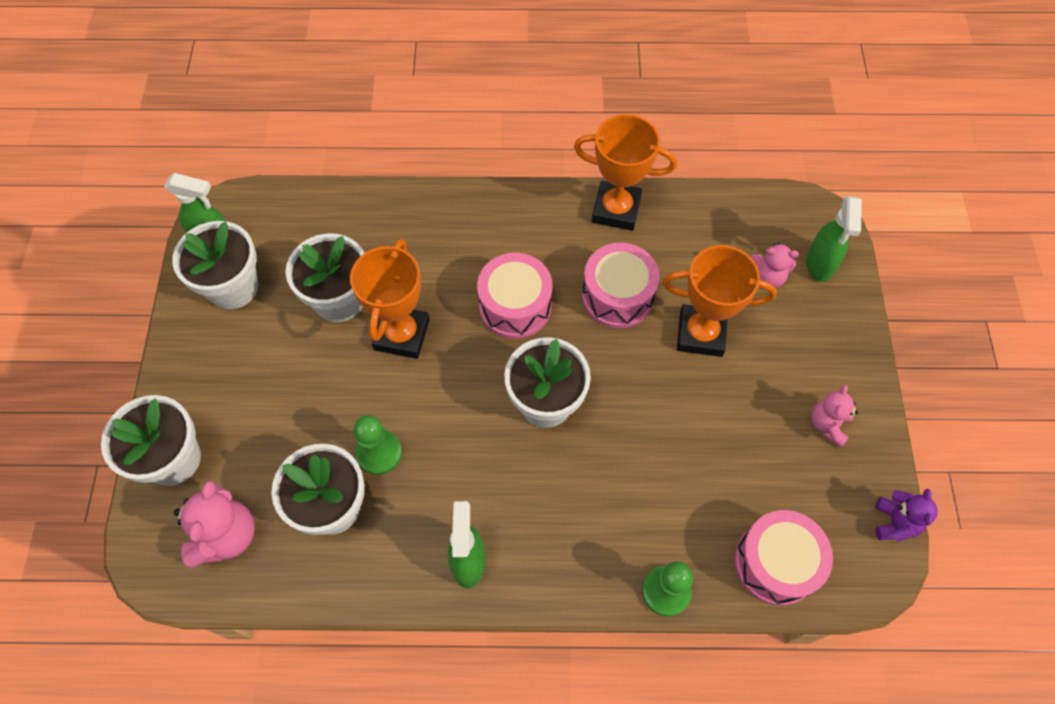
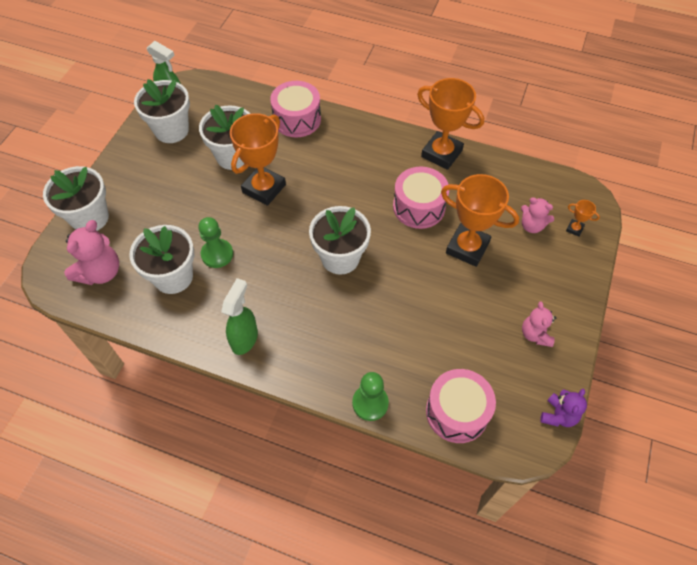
camera: 20 degrees right, 5 degrees down
pink drum [477,253,553,339] -> pink drum moved to [270,81,321,138]
green spray bottle [806,196,862,282] -> orange trophy [566,200,600,237]
pink teddy bear [811,384,859,447] -> pink teddy bear turned 45 degrees counterclockwise [522,301,556,347]

